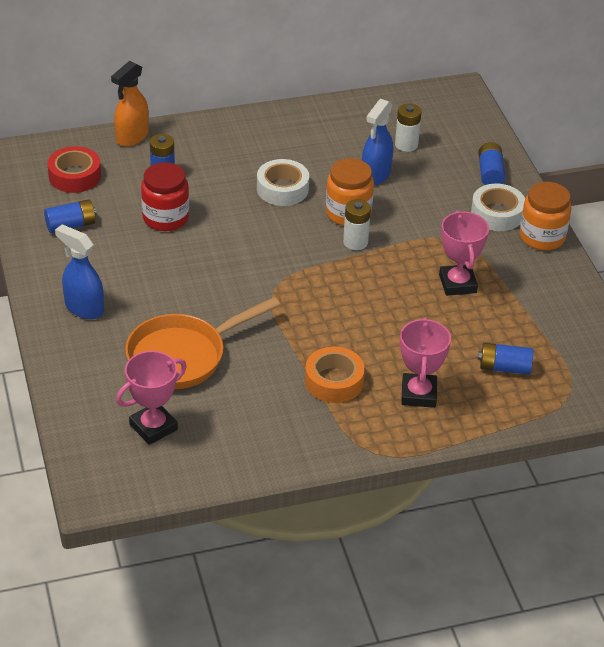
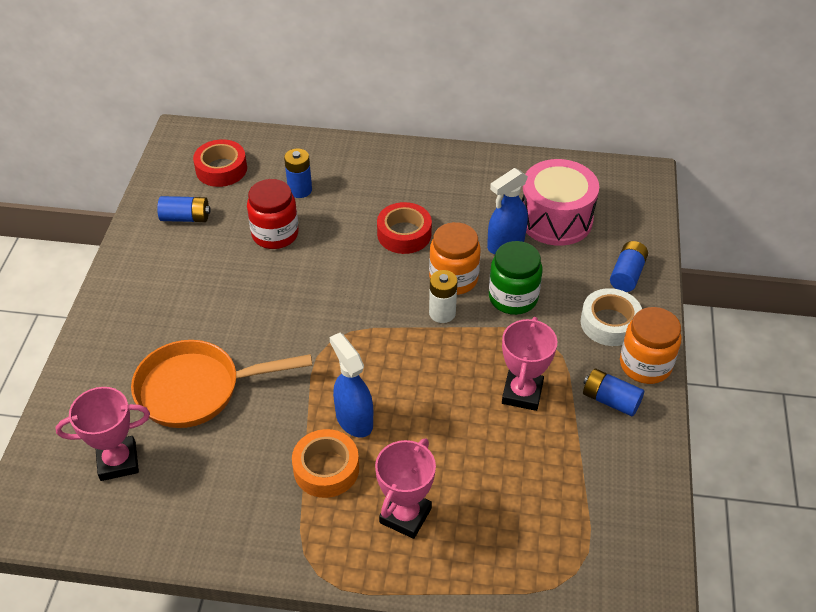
camera: 25 degrees right, 5 degrees up
blue spray bottle [55,224,104,319] -> blue spray bottle moved to [330,333,373,438]
orange spray bottle [111,61,149,147] -> none
white tape [257,159,309,206] -> red tape [377,202,432,254]
white battery [395,103,422,152] -> pink drum [522,159,599,246]
blue battery [478,343,533,375] -> blue battery moved to [583,369,644,416]
none -> green jar [489,241,542,315]

